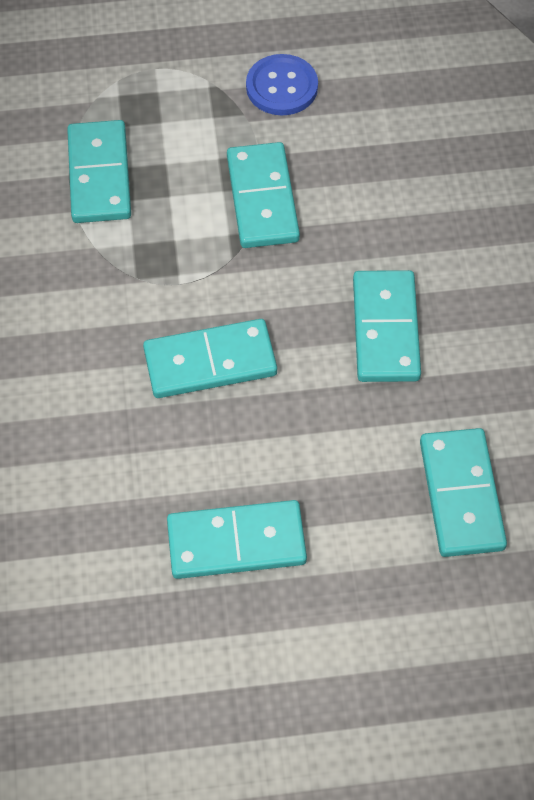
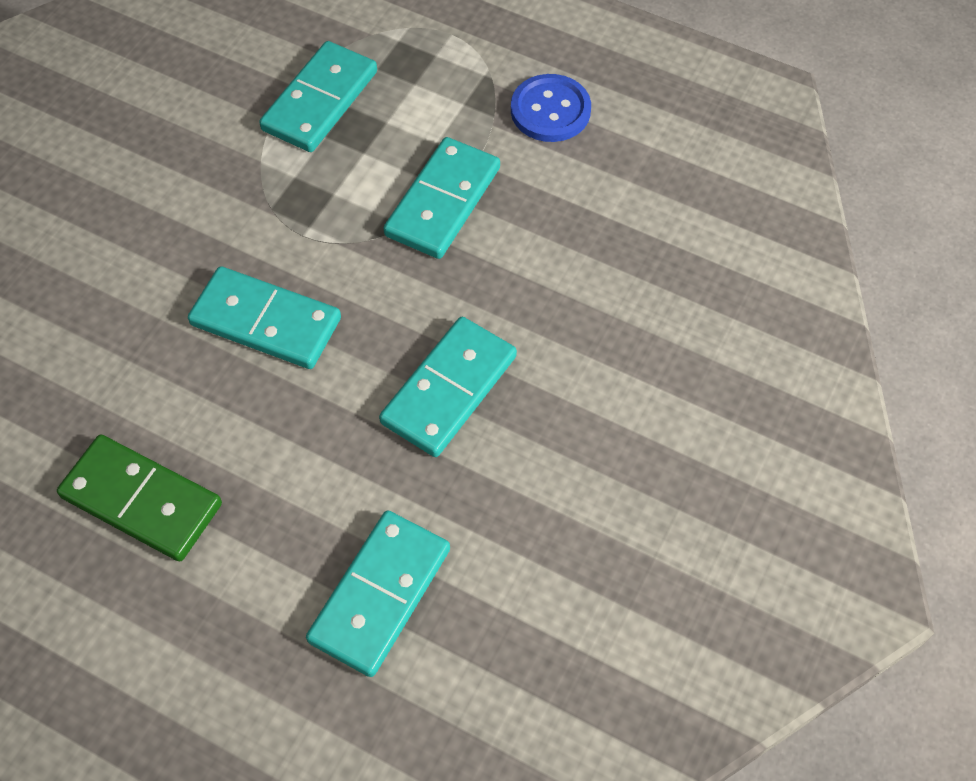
camera: 35 degrees right, 0 degrees up
turquoise domino [167,500,307,579] -> green domino [57,435,222,562]

